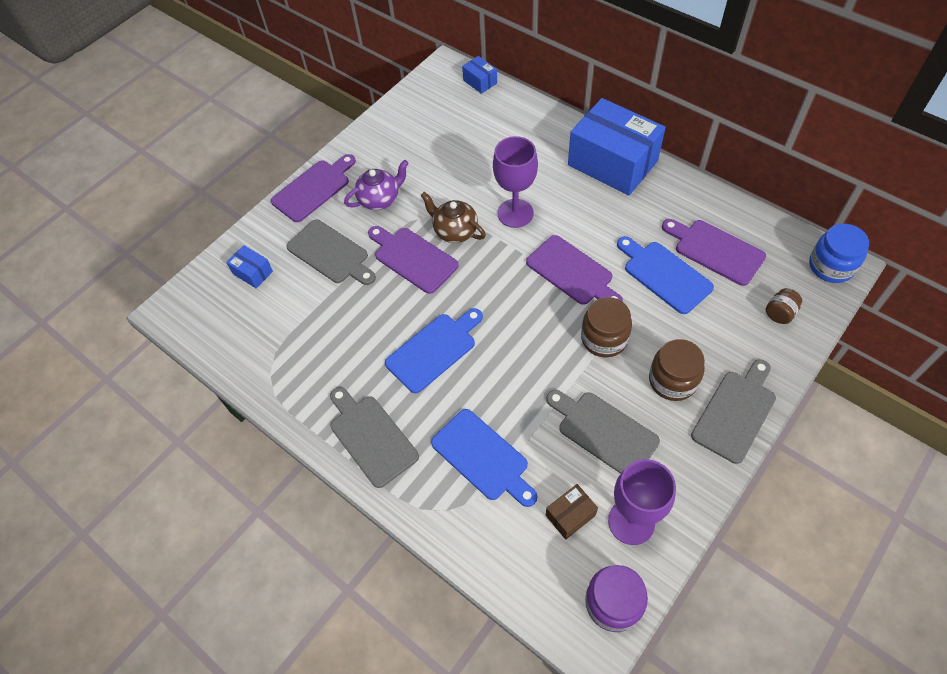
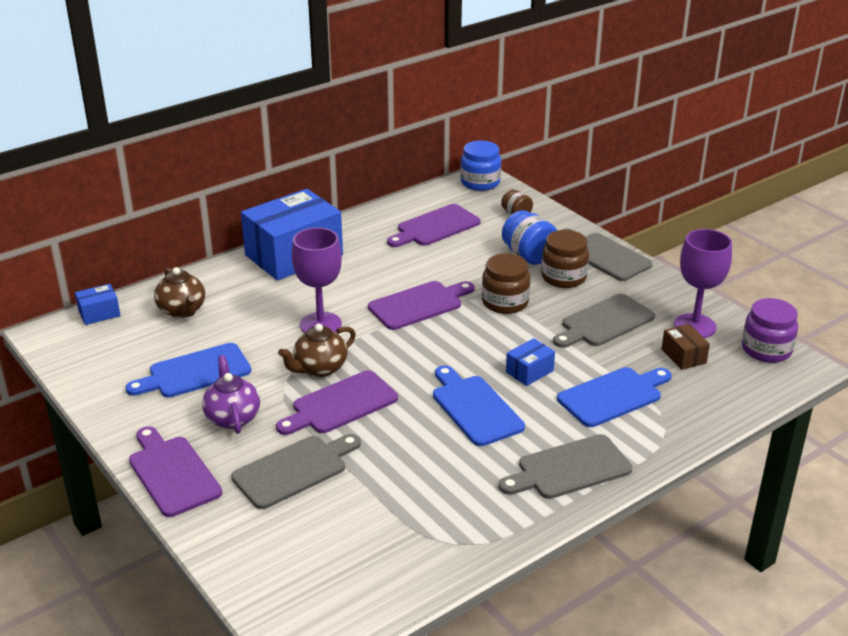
camera: 80 degrees left, 25 degrees down
blue box [226,245,273,288] -> blue box moved to [506,338,555,386]
blue cutting board [617,236,714,314] -> blue cutting board moved to [125,343,251,398]
none -> brown teapot [154,267,205,318]
none -> blue jar [502,210,557,265]

